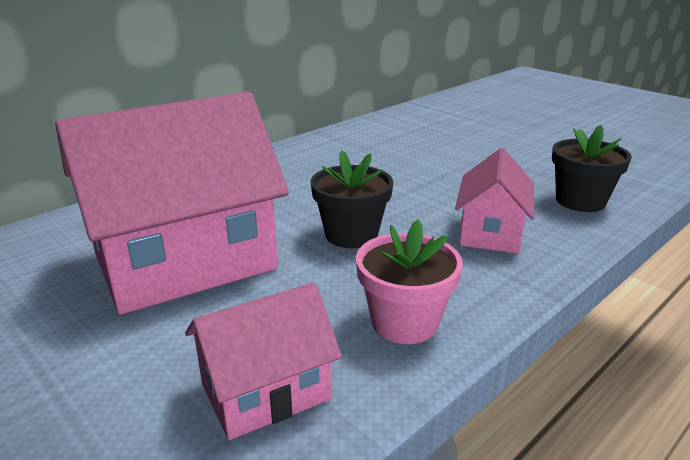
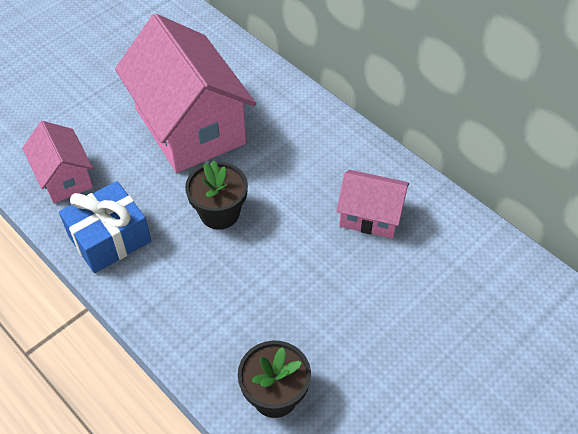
camera: 90 degrees right, 25 degrees up
pink flower pot [356,219,463,344] -> blue gift [59,181,151,273]
pink house [455,148,534,254] -> pink house moved to [336,170,409,239]

